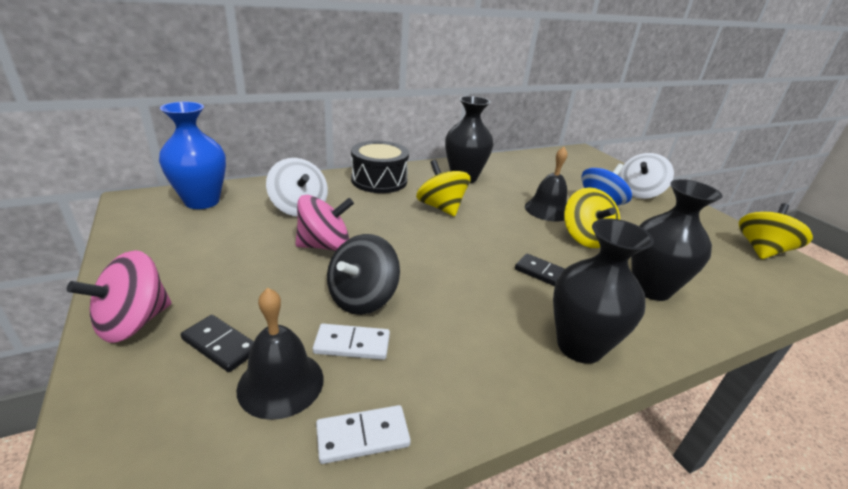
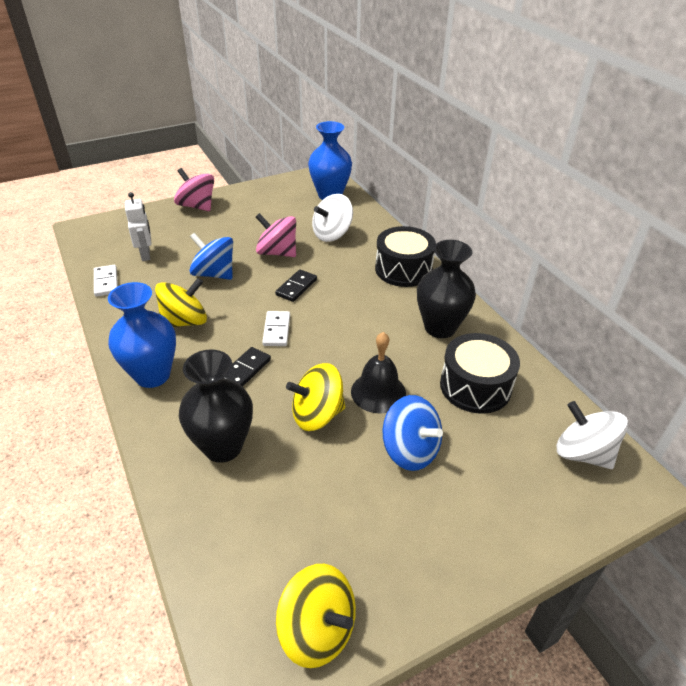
camera: 90 degrees right, 10 degrees up
black domino [181,315,254,372] -> black domino moved to [275,269,317,302]
black bell [236,288,324,420] -> white robot [125,192,152,261]
pink spinning top [296,195,354,251] -> pink spinning top turned 135 degrees clockwise [256,213,296,257]
white domino [313,324,390,360] -> white domino moved to [262,311,290,346]
black spinning top [327,234,400,315] -> blue spinning top [189,233,233,280]
yellow spinning top [416,160,470,217] -> yellow spinning top moved to [155,278,207,327]
black vase [553,219,654,364] -> blue vase [108,282,176,388]
white spinning top [619,153,674,199] -> white spinning top moved to [557,401,628,469]
none -> black drum [440,333,520,414]

